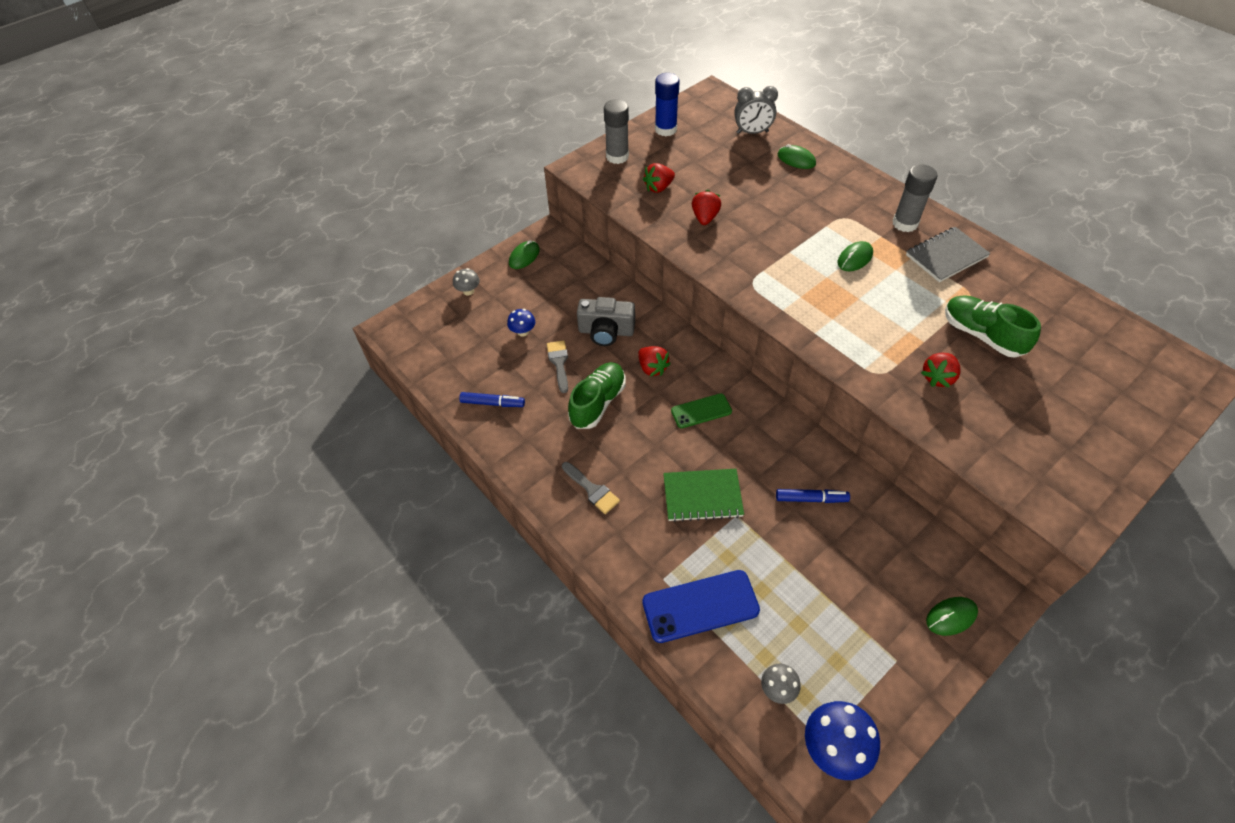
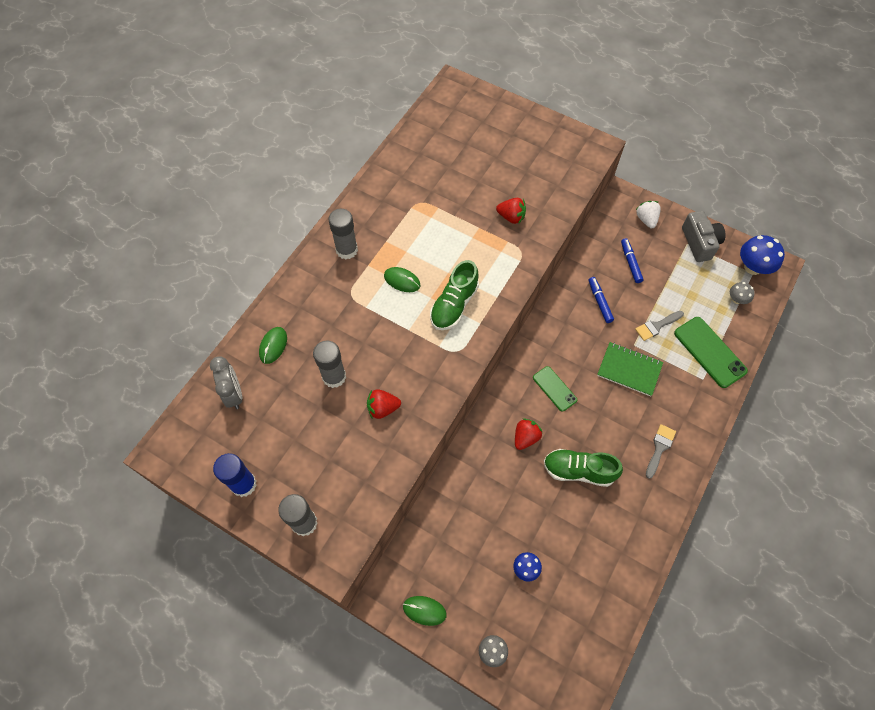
camera: 110 degrees left, 10 degrees up
blue marker [459,392,525,407] -> blue marker moved to [621,238,643,283]
grey brush [547,340,568,393] -> grey brush moved to [635,311,684,341]
grey camera [577,297,635,346] -> grey camera moved to [682,211,726,262]
blue phone [642,570,760,643] -> green phone [674,317,748,388]
red strawberry [643,163,675,193] -> none
green notebook [663,469,744,522] -> green notebook turned 45 degrees counterclockwise [597,342,663,397]
grey notebook [906,227,991,282] -> none
green mouse [926,597,978,636] -> white strawberry [636,201,661,228]
green shoe [945,295,1041,358] -> green shoe moved to [430,260,479,330]
none -> grey glue stick [313,341,346,388]

